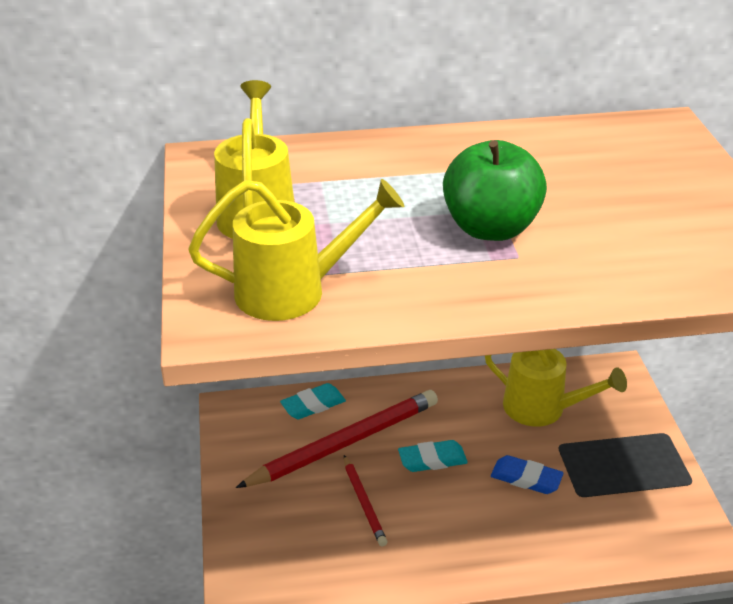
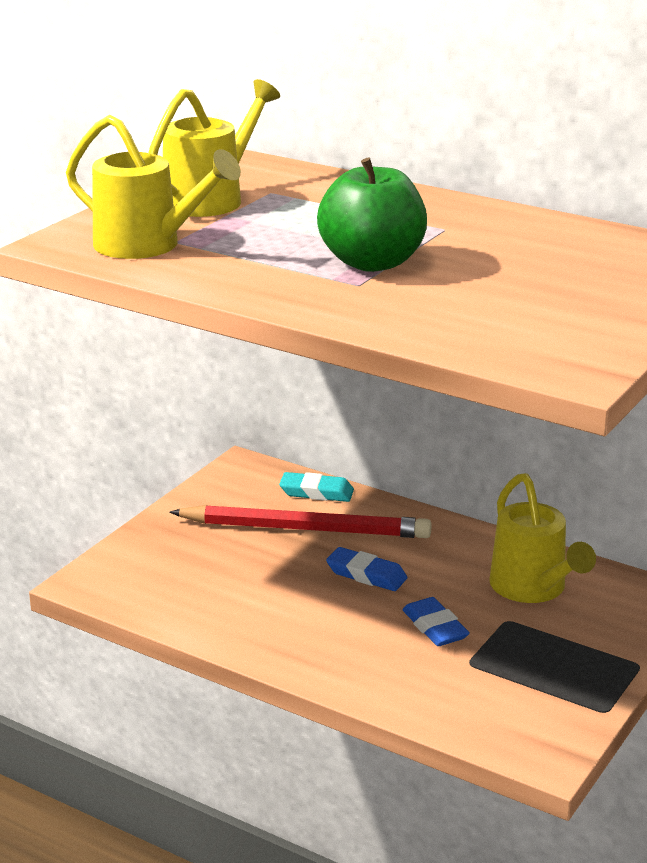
camera: 40 degrees right, 10 degrees down
red pencil [344,455,388,547] -> none
turquoise eraser [398,440,468,472] -> blue eraser [326,547,407,591]

